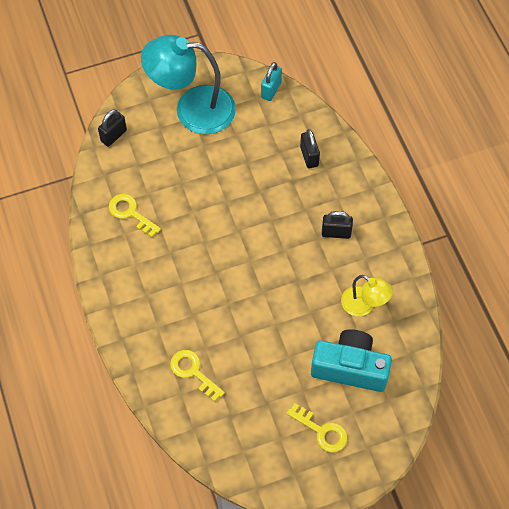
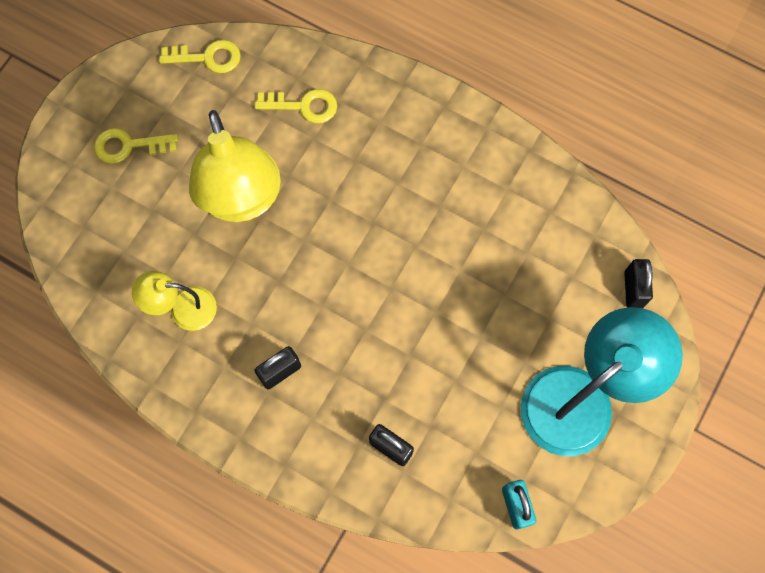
camera: 140 degrees right, 10 degrees up
yellow key [109,194,161,237] -> yellow key moved to [159,40,241,73]
turquoise camera [311,329,392,392] -> none
none -> yellow lamp [189,110,281,222]

